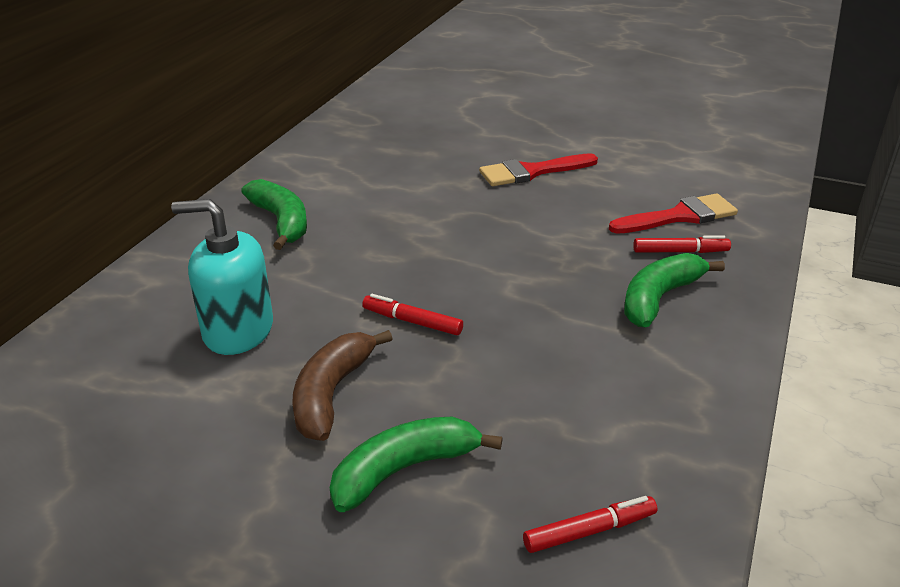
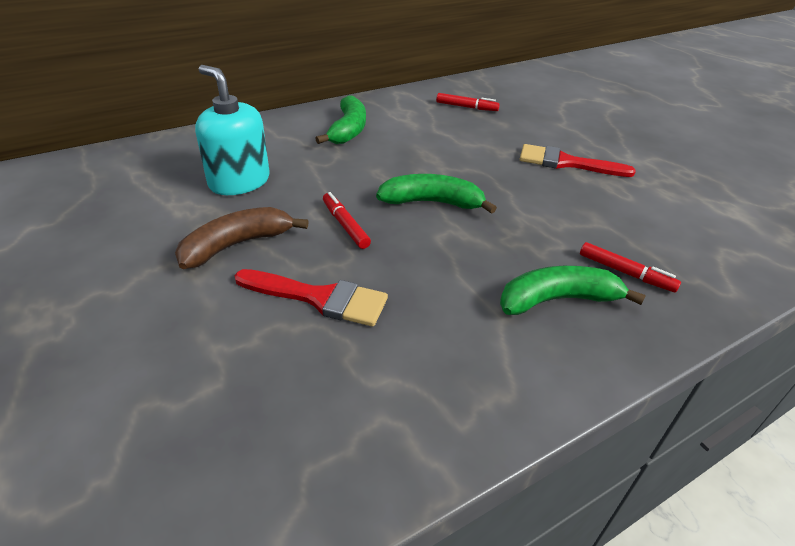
camera: 35 degrees right, 5 degrees up
green banana [330,417,503,512] -> green banana moved to [376,174,497,214]
red marker [523,496,657,553] -> red marker moved to [436,93,500,111]
red brush [609,193,738,233] -> red brush moved to [234,269,388,327]

